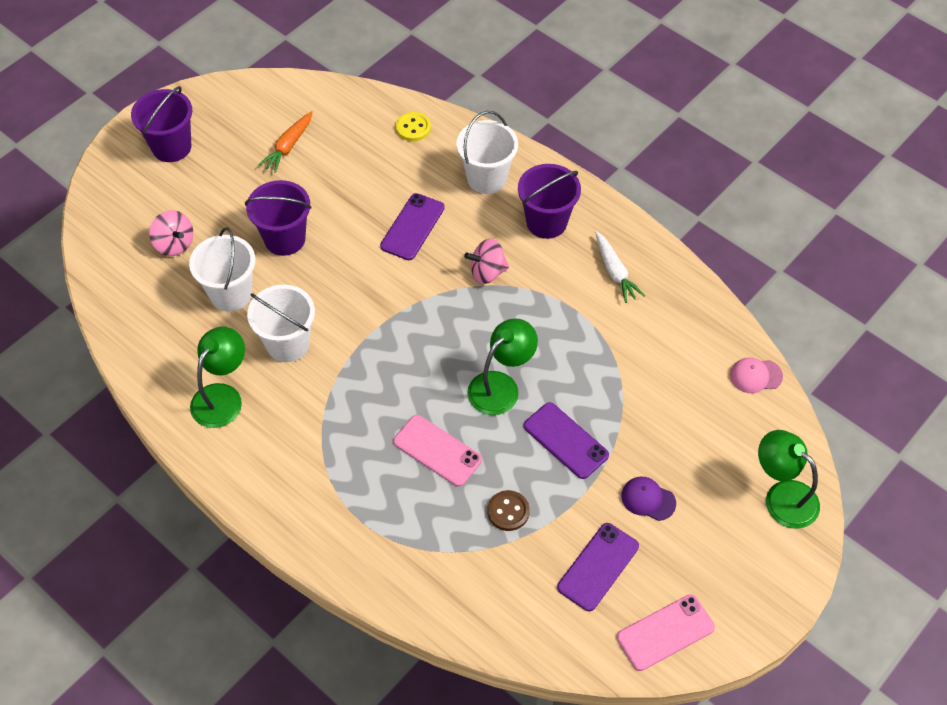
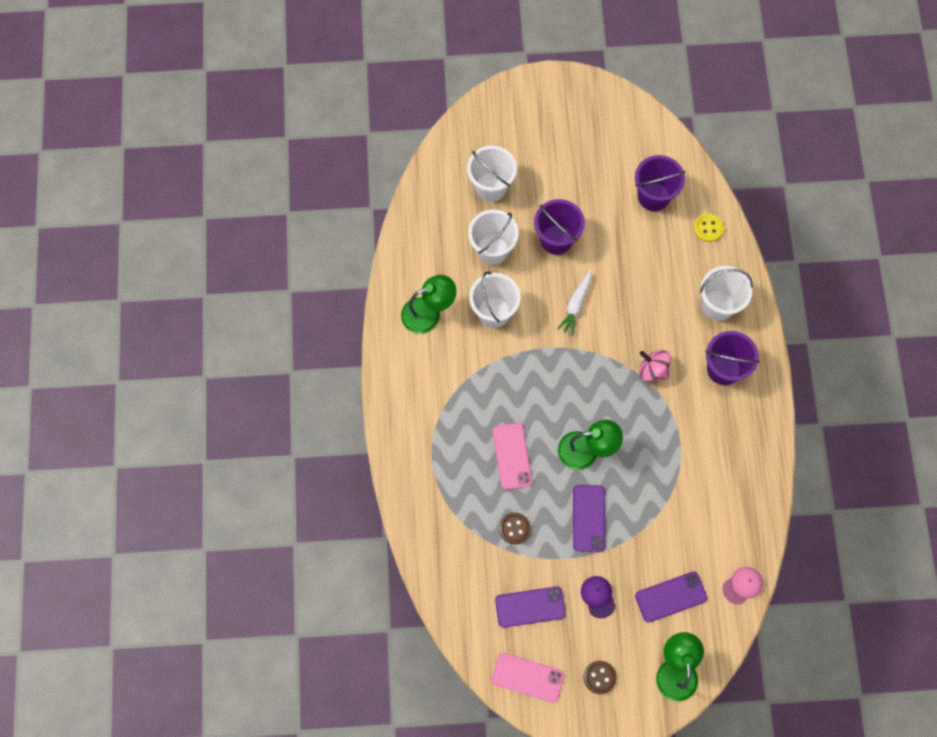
camera: 45 degrees right, 15 degrees up
purple bucket [131,86,193,162] -> purple bucket moved to [635,155,685,211]
pink spinning top [149,210,193,256] -> white bucket [467,145,517,202]
orange carrot [258,111,313,173] -> none
purple phone [380,193,445,260] -> purple phone moved to [635,572,707,623]
white carrot [595,231,645,303] -> white carrot moved to [557,270,592,336]
pink cap [730,357,783,393] -> pink cap turned 105 degrees clockwise [723,567,763,605]
none -> brown button [584,661,617,694]

